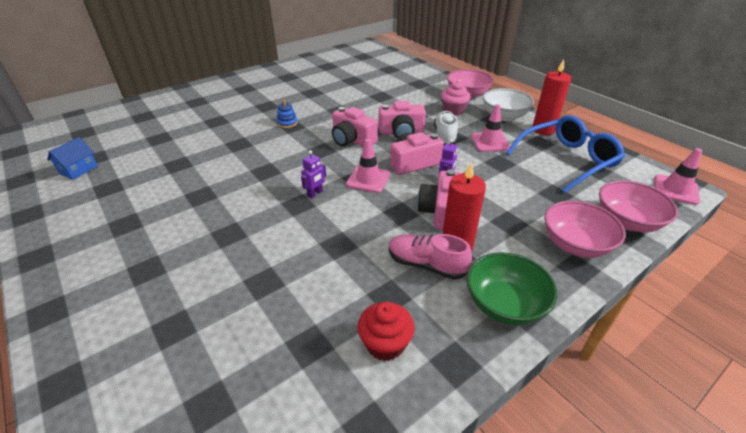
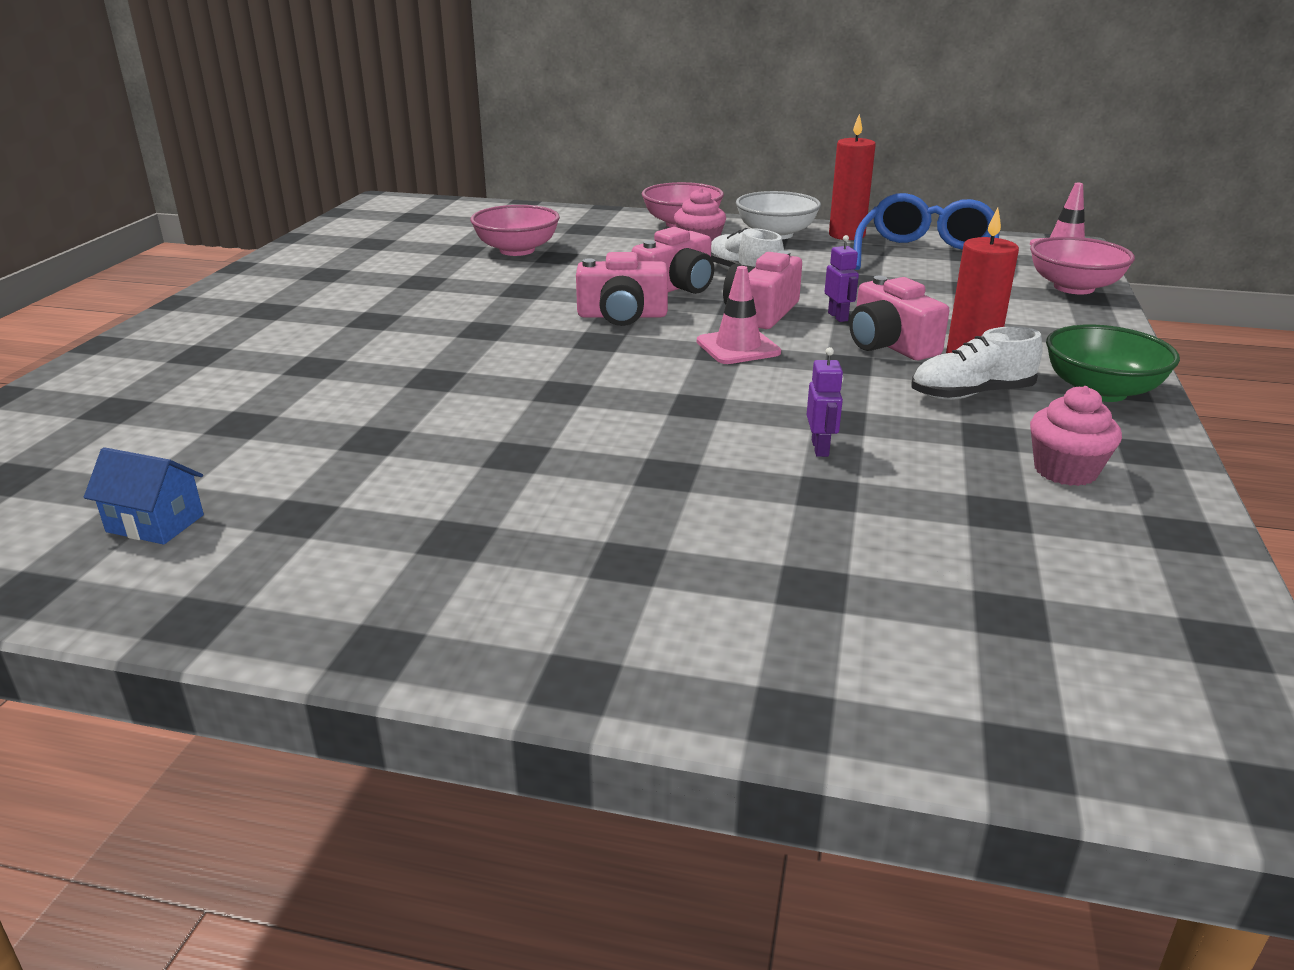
camera: 40 degrees left, 10 degrees down
blue house [47,137,98,180] -> blue house turned 60 degrees counterclockwise [84,447,204,545]
blue stacking toy [277,100,298,128] -> none
purple robot [301,150,326,199] -> purple robot moved to [807,347,843,457]
red cupcake [357,302,415,361] -> pink cupcake [1030,386,1122,486]
pink shoe [389,234,472,280] -> white shoe [911,326,1043,400]
pink traffic cone [471,104,510,152] -> none
pink bowl [544,201,626,258] -> pink bowl moved to [470,205,560,256]

